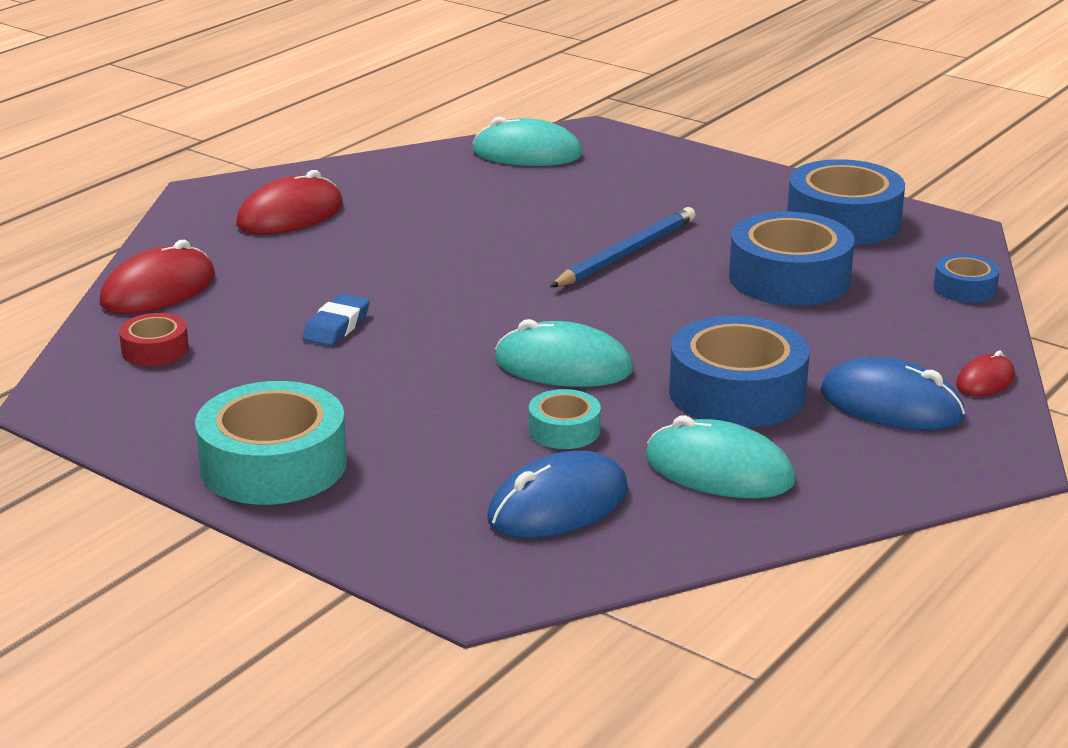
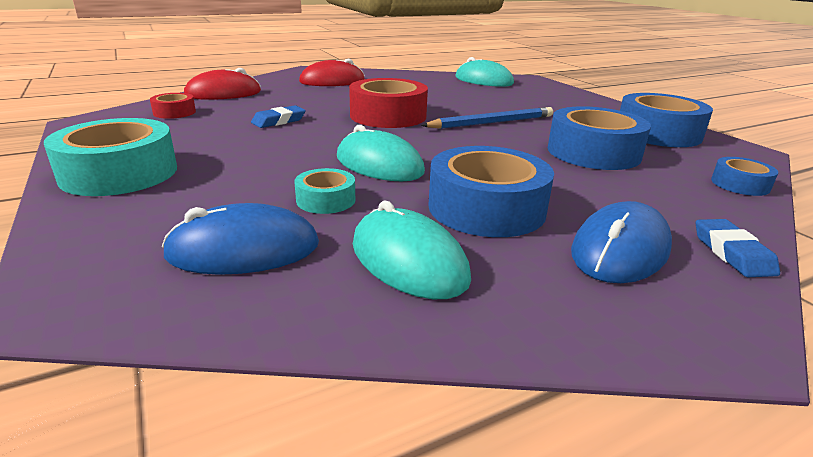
camera: 25 degrees right, 0 degrees up
blue mouse [820,357,965,430] -> blue mouse turned 75 degrees clockwise [571,201,672,283]
red mouse [956,350,1015,396] -> blue eraser [696,219,780,277]
none -> red tape [349,78,428,128]

